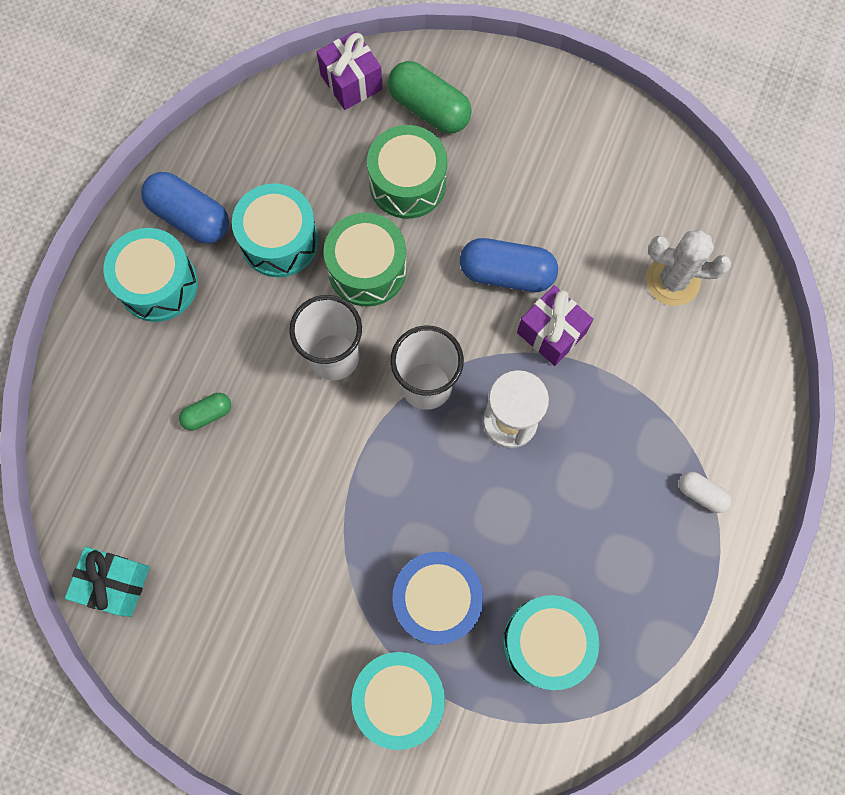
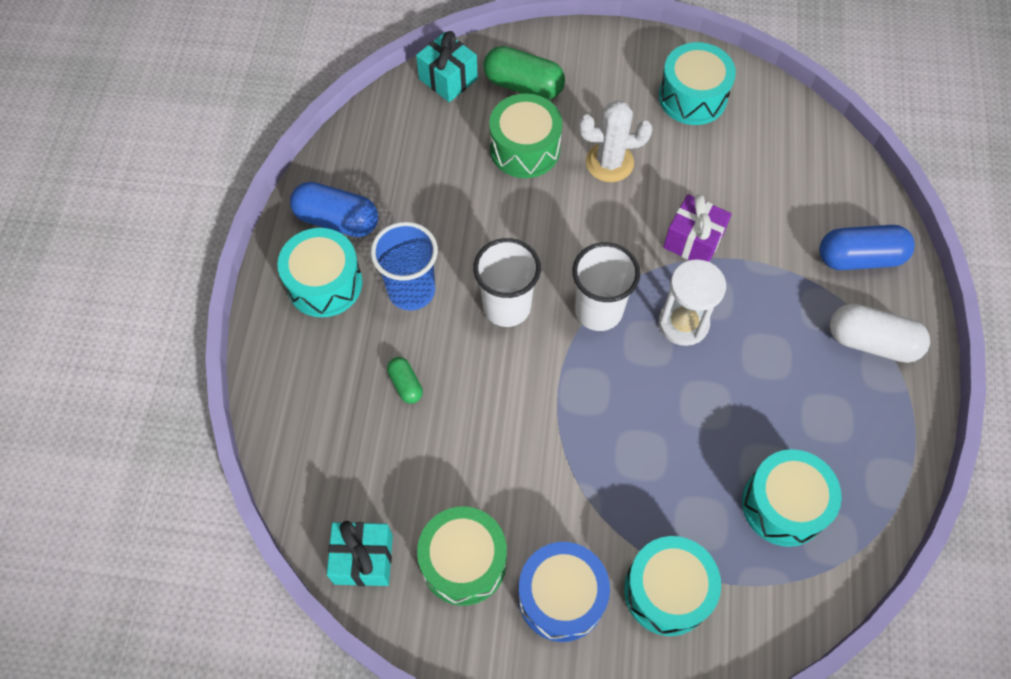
camera: 15 degrees left, 10 degrees down
green capsule [179,393,231,430] -> green capsule turned 75 degrees counterclockwise [387,357,423,404]
turquoise drum [232,183,319,277] -> turquoise drum moved to [659,42,736,125]
purple gift [317,31,383,110] -> turquoise gift [416,31,478,102]
green drum [323,213,407,307] -> green drum moved to [417,507,507,606]
blue drum [392,552,483,645] -> blue drum moved to [518,542,610,642]
blue capsule [460,238,558,292] -> blue capsule moved to [819,225,915,270]
white cactus [646,230,731,306] -> white cactus moved to [579,100,653,182]
white capsule [679,472,731,513] -> white capsule [830,304,930,363], size x1.89
none -> blue cup [371,222,438,311]

